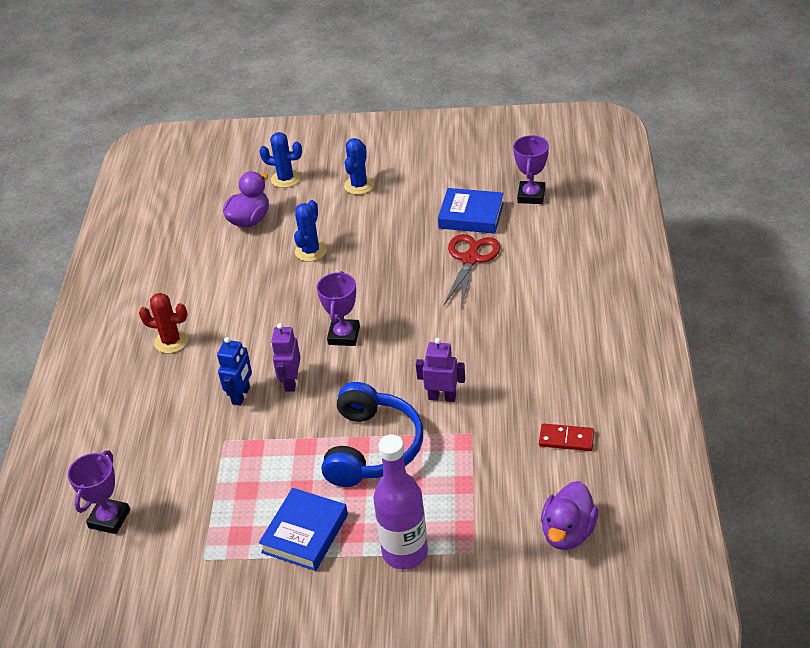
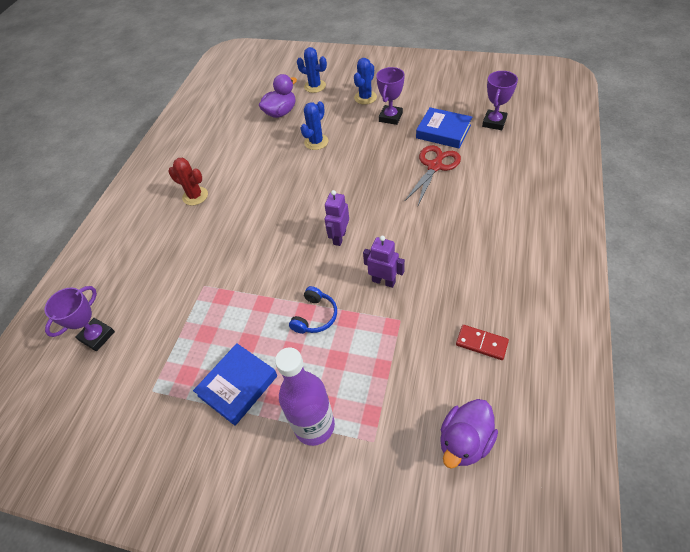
camera: 15 degrees right, 10 degrees up
blue robot [217,337,252,406] -> none
purple robot [271,323,301,392] -> purple robot moved to [325,190,349,246]
purple trophy [317,271,360,346] -> purple trophy moved to [376,67,405,125]
blue headphones [322,382,423,487] -> blue headphones [289,286,337,334], size x0.52

